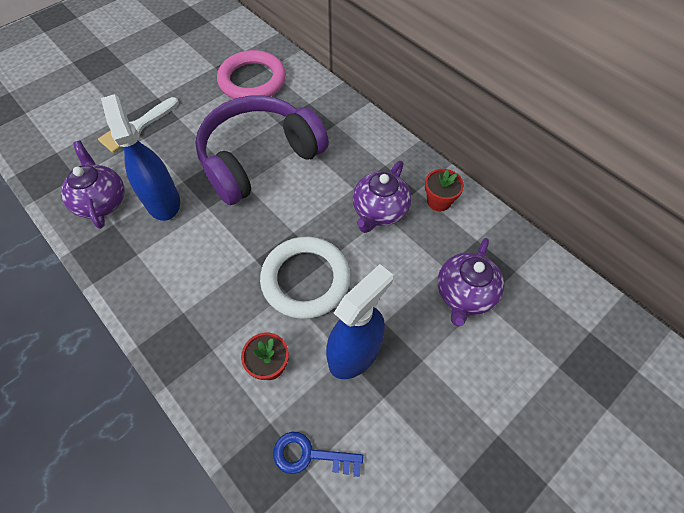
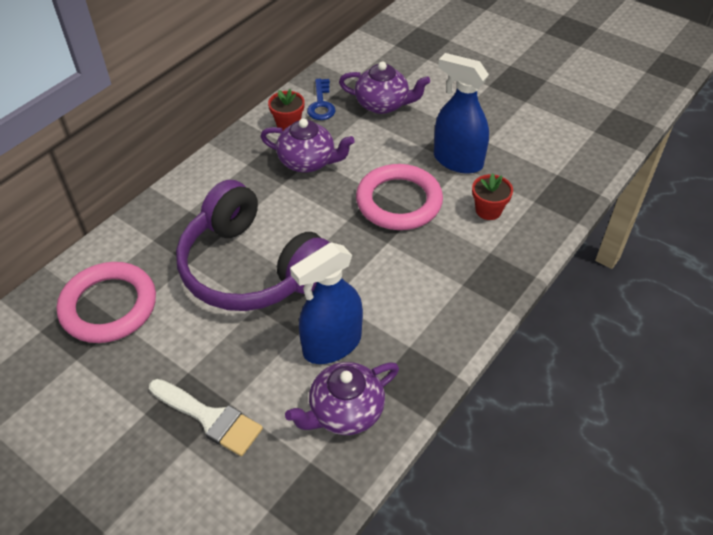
camera: 100 degrees left, 10 degrees down
white ring [260,236,350,319] -> pink ring [356,164,443,230]
blue key [273,432,363,477] -> blue key moved to [307,79,335,120]

